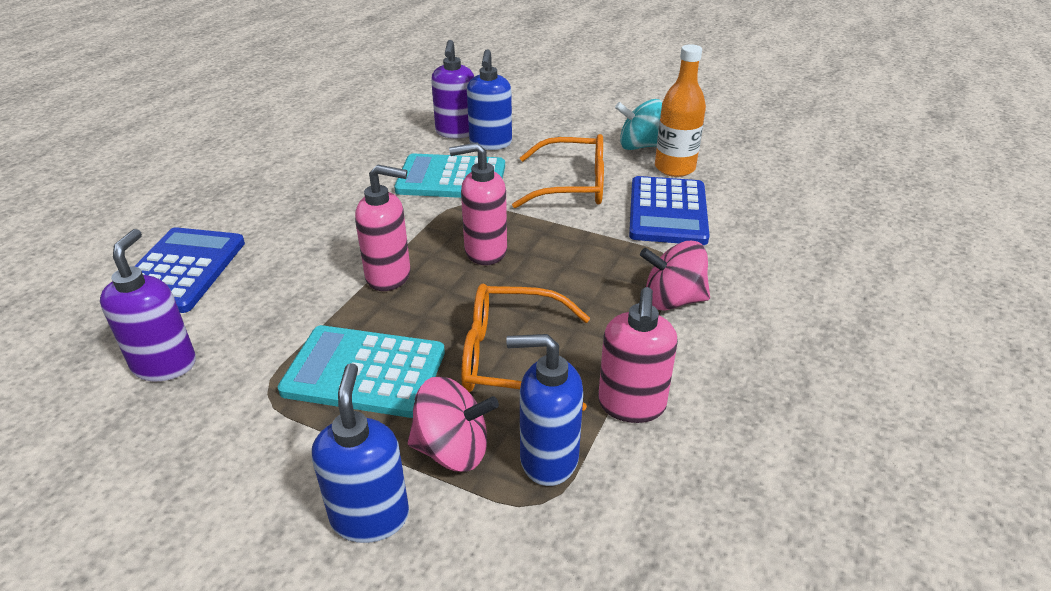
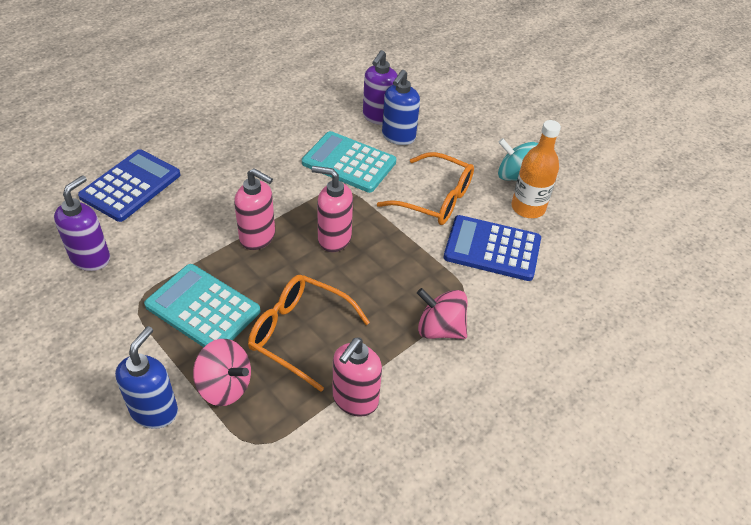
camera: 20 degrees right, 10 degrees up
blue soap dispenser [506,334,583,486] -> none
blue calculator [629,176,710,245] -> blue calculator turned 75 degrees clockwise [444,215,541,281]

